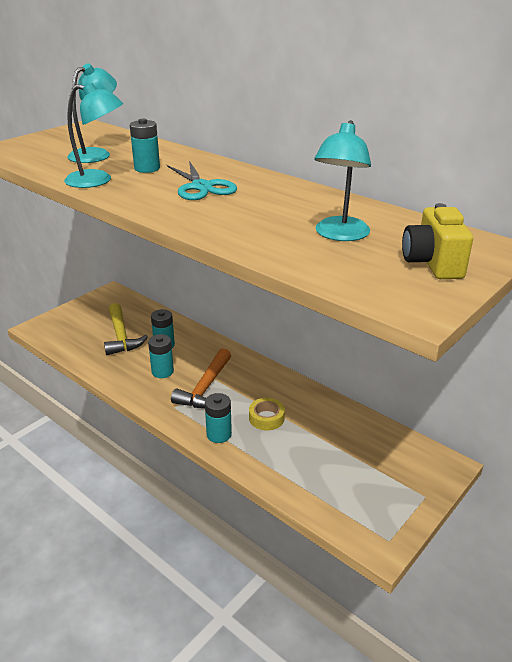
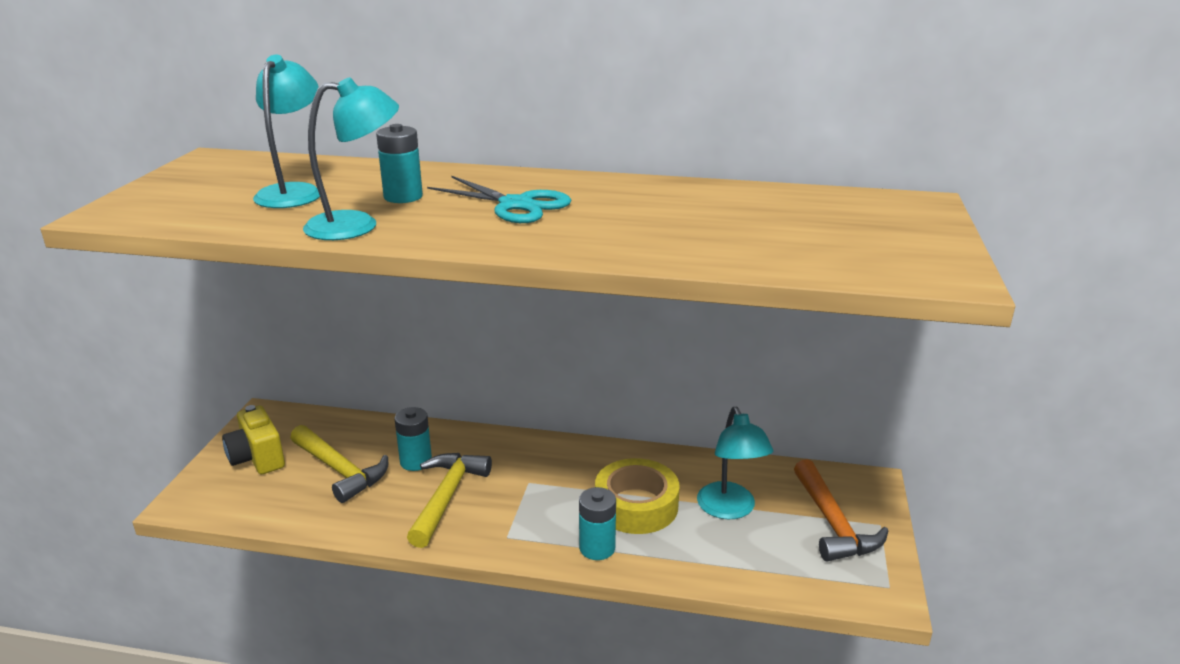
camera: 30 degrees left, 5 degrees down
turquoise battery [148,334,174,378] -> yellow hammer [407,453,492,548]
orange hammer [171,348,231,408] -> orange hammer moved to [794,459,888,562]
yellow tape [249,398,285,430] -> yellow tape [595,458,679,534], size x1.67
turquoise lamp [314,120,371,241] -> turquoise lamp moved to [697,407,773,519]
yellow camera [402,203,473,279] -> yellow camera moved to [222,405,285,474]

